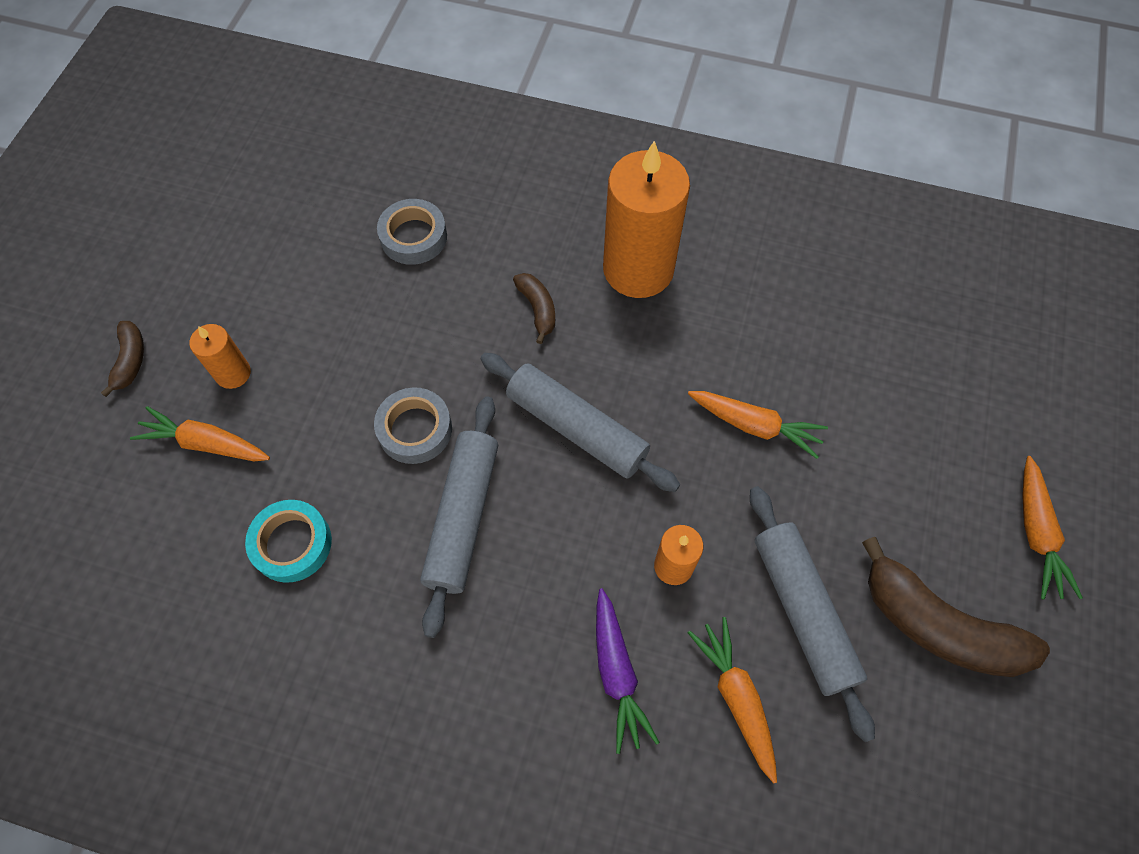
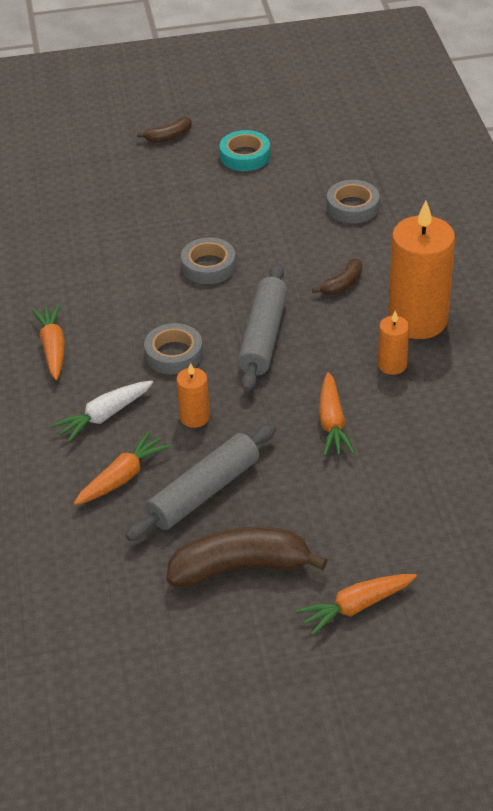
camera: 65 degrees right, 20 degrees down
orange carrot [130,406,270,461] -> orange carrot moved to [31,304,65,380]
orange candle [189,324,251,389] -> orange candle moved to [378,311,409,375]
turquoise tape [245,500,332,583] -> turquoise tape moved to [220,130,270,171]
grey rolling pin [420,397,498,638] -> none
purple carrot [596,588,660,754] -> white carrot [51,381,153,443]
brown banana [862,537,1050,677] -> brown banana turned 75 degrees clockwise [167,527,327,587]
none -> grey tape [144,323,203,374]

